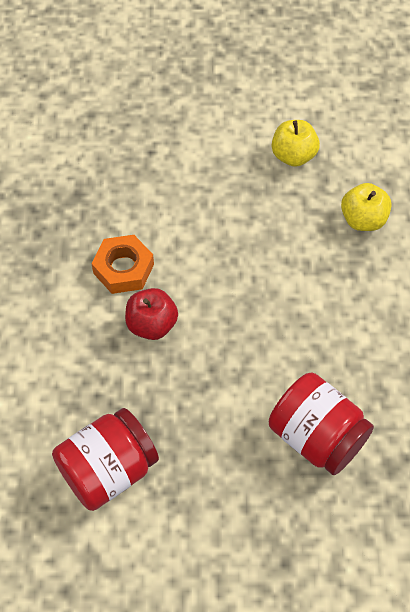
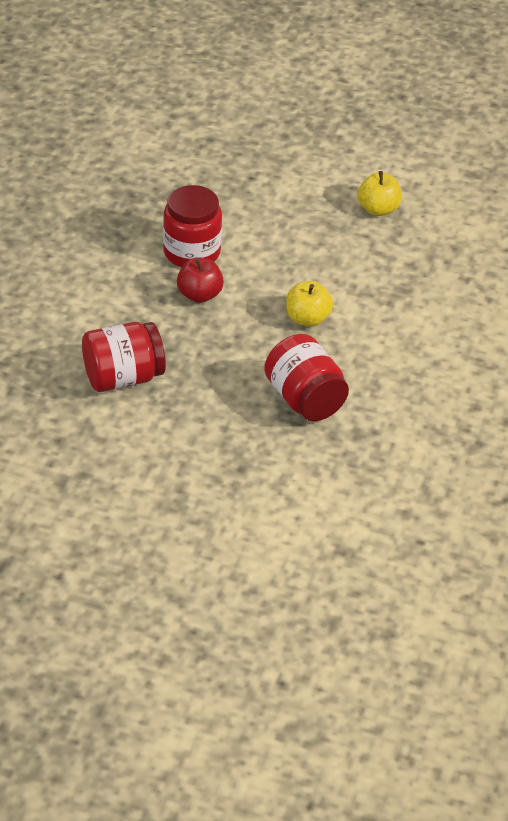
camera: 15 degrees right, 15 degrees down
orange nut [91,235,154,294] -> red jar [163,185,222,267]
yellow apple [341,183,392,231] -> yellow apple moved to [286,281,333,327]

